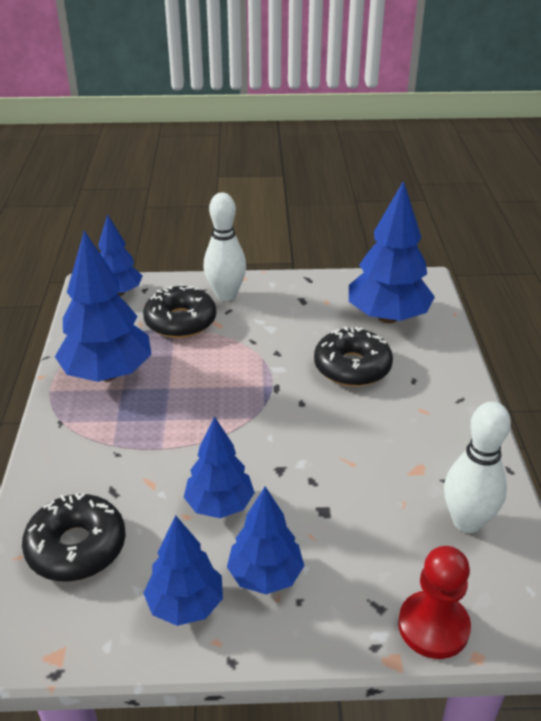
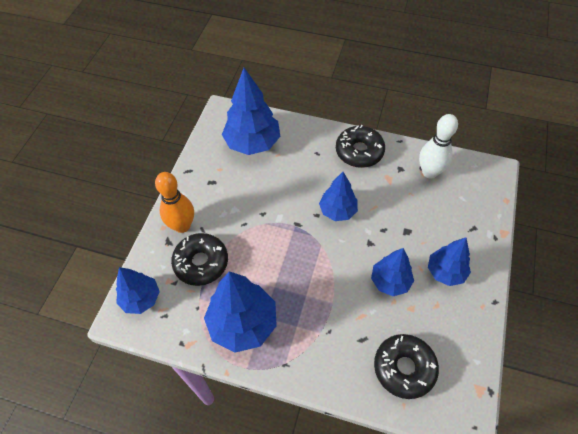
camera: 70 degrees left, 20 degrees up
blue tree [143,515,223,626] -> blue tree moved to [319,172,358,221]
white bowling pin [203,193,246,301] -> orange bowling pin [155,172,194,233]
black donut [314,326,393,387] -> black donut moved to [336,125,385,168]
red pawn [398,546,471,659] -> none

